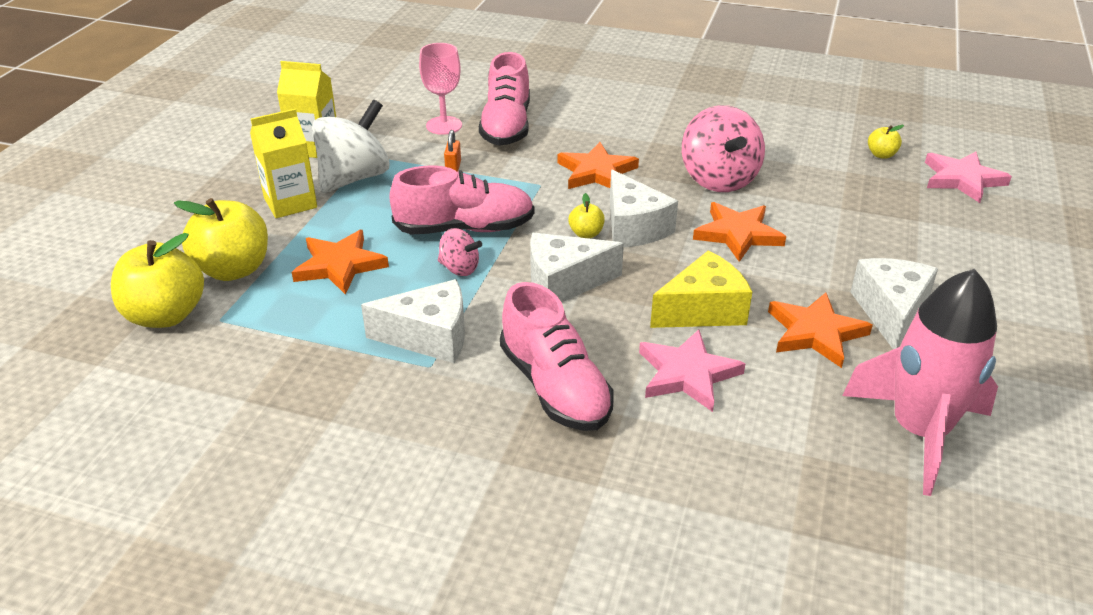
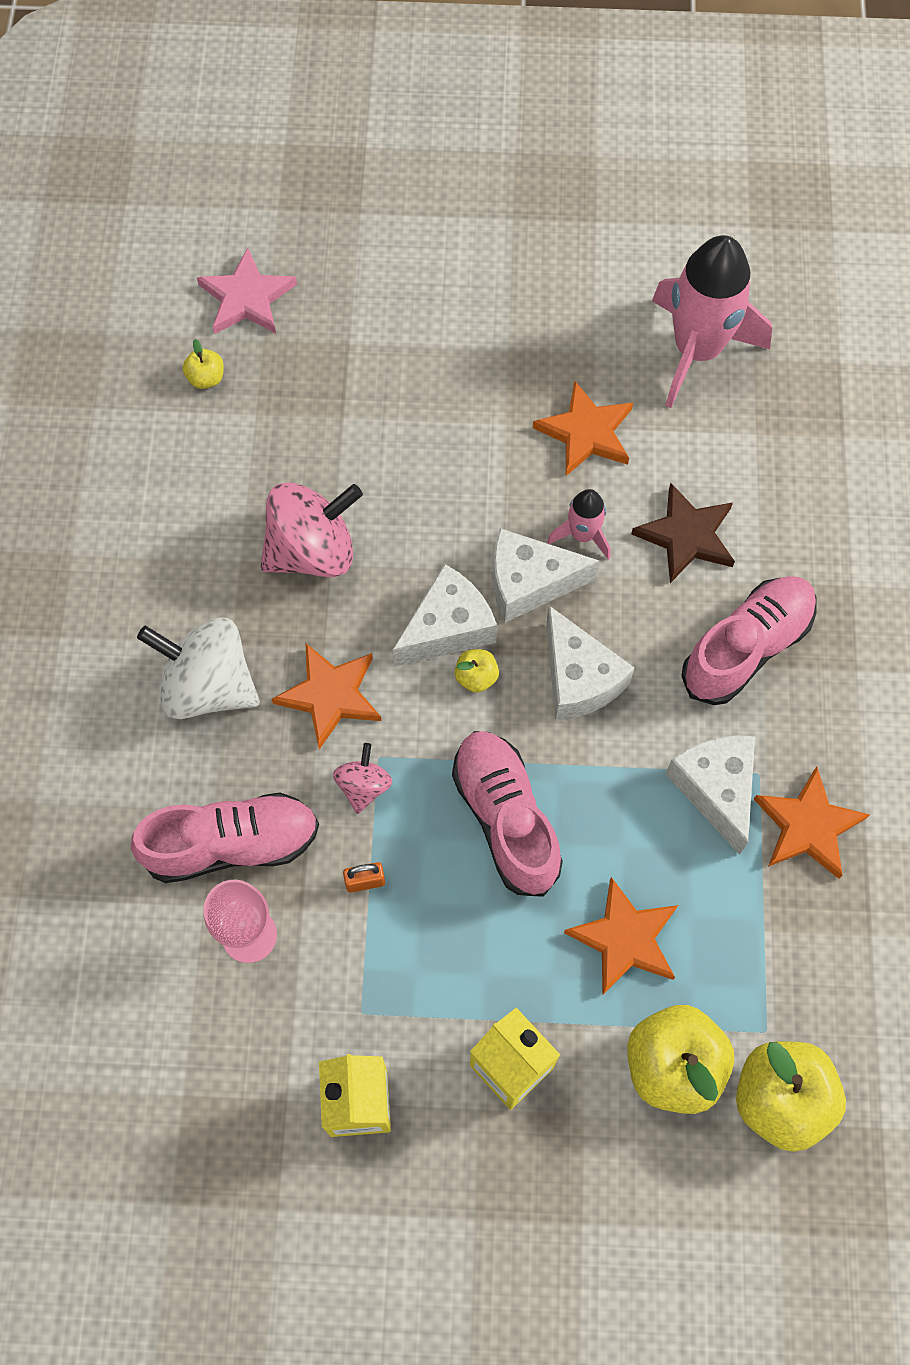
camera: 105 degrees left, 30 degrees up
white spinning top [312,100,390,193] -> white spinning top moved to [137,617,260,719]
pink spinning top [438,228,482,276] -> pink spinning top moved to [333,743,392,814]
pink star [639,330,746,412] -> brown star [631,483,735,583]
yellow cheese [650,250,752,328] -> pink rocket [547,489,610,560]
orange star [693,202,786,262] -> orange star moved to [754,767,870,879]
white cheese [851,258,938,349] -> white cheese moved to [493,528,599,623]

